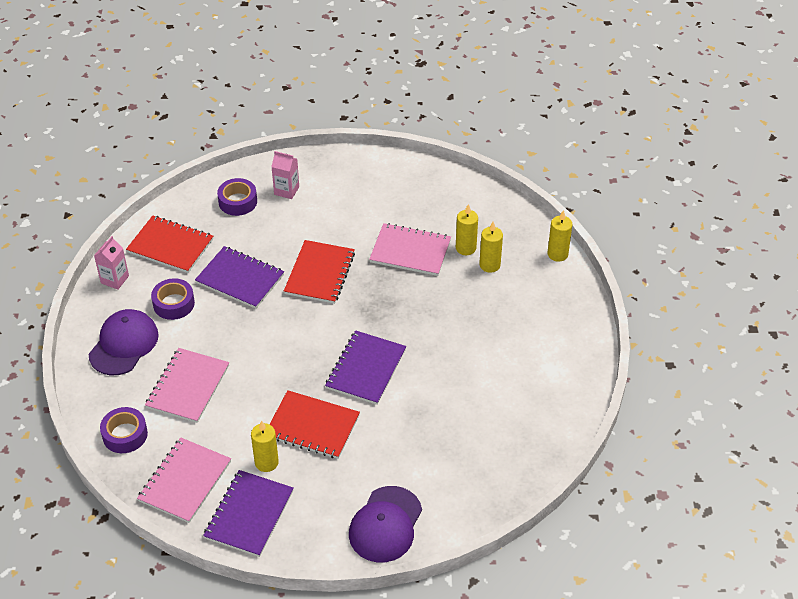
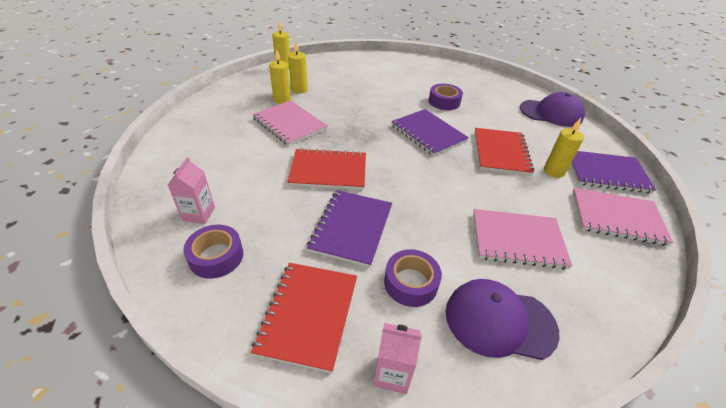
camera: 105 degrees left, 5 degrees down
purple tape [100,407,148,453] -> purple tape moved to [429,84,463,110]
purple notebook [325,330,406,405] -> purple notebook turned 45 degrees clockwise [391,109,469,156]
pink notebook [369,223,451,276] -> pink notebook turned 45 degrees counterclockwise [252,100,327,146]

